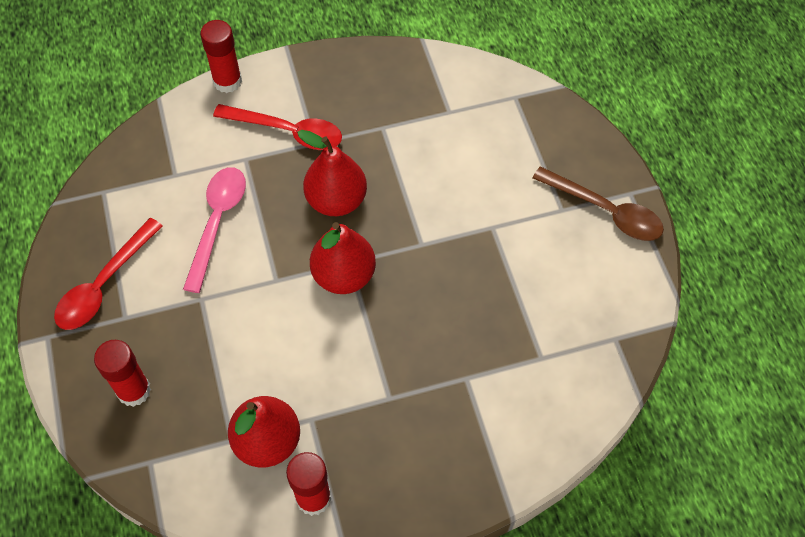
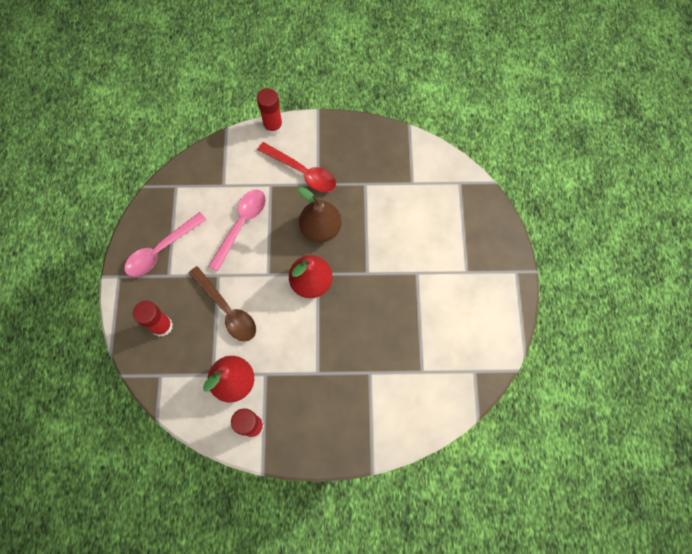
camera: 15 degrees right, 10 degrees up
red spoon [54,218,163,330] -> pink spoon [124,212,207,277]
red pear [297,130,367,216] -> brown pear [298,187,341,243]
brown spoon [533,166,664,241] -> brown spoon moved to [188,266,256,341]

